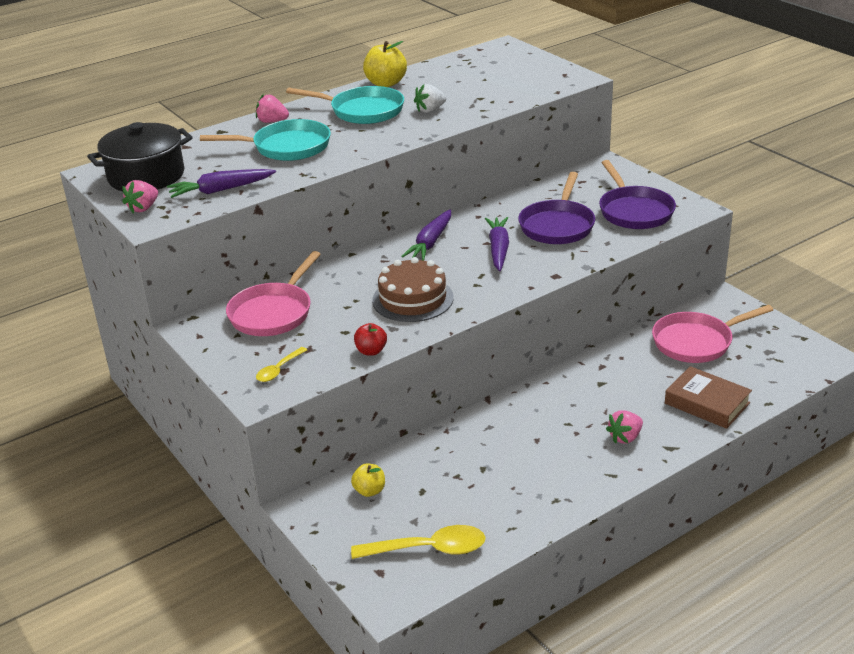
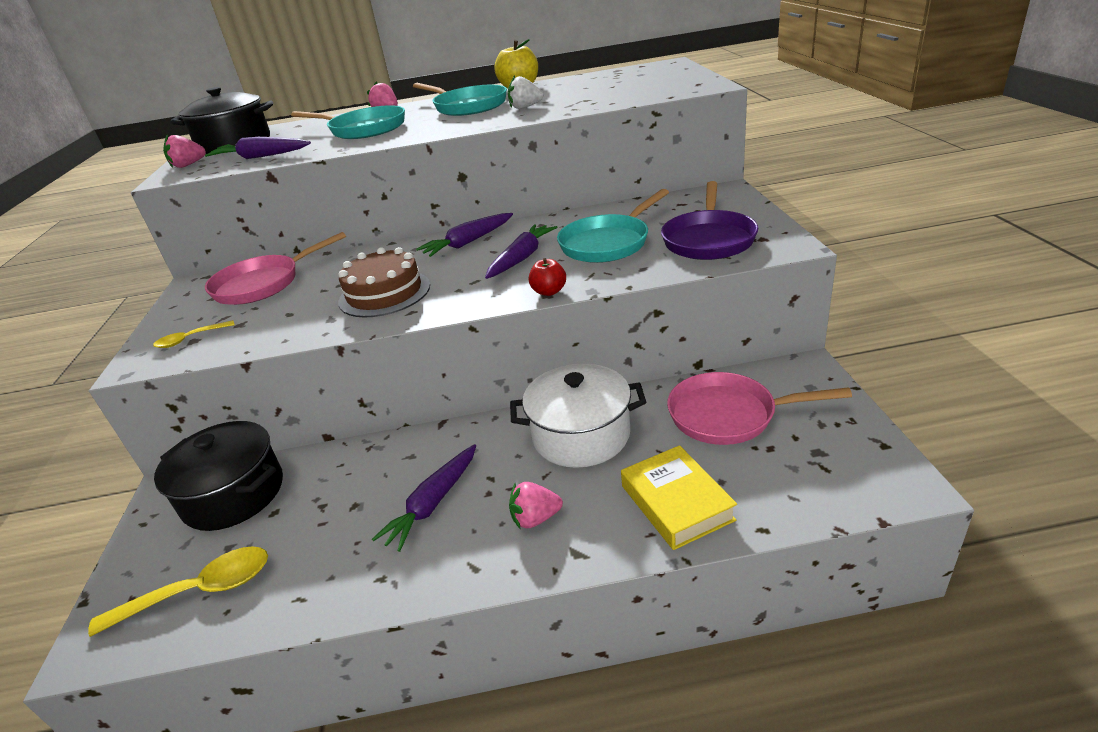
camera: 30 degrees right, 0 degrees up
yellow apple [351,463,385,497] -> black pot [154,421,283,531]
yellow spoon [351,525,485,559] -> yellow spoon turned 45 degrees counterclockwise [88,546,268,637]
red apple [354,323,387,356] -> red apple moved to [528,258,566,296]
purple pan [518,172,595,244] -> turquoise pan [557,189,669,263]
brown book [665,366,752,429] -> yellow book [621,445,737,550]
none -> purple carrot [372,444,476,552]
none -> white pot [510,364,646,468]

